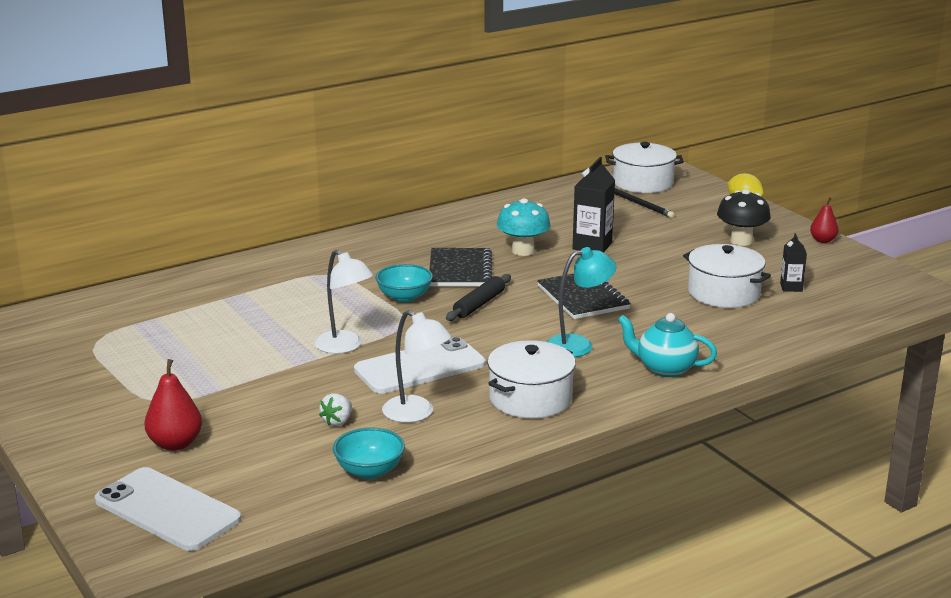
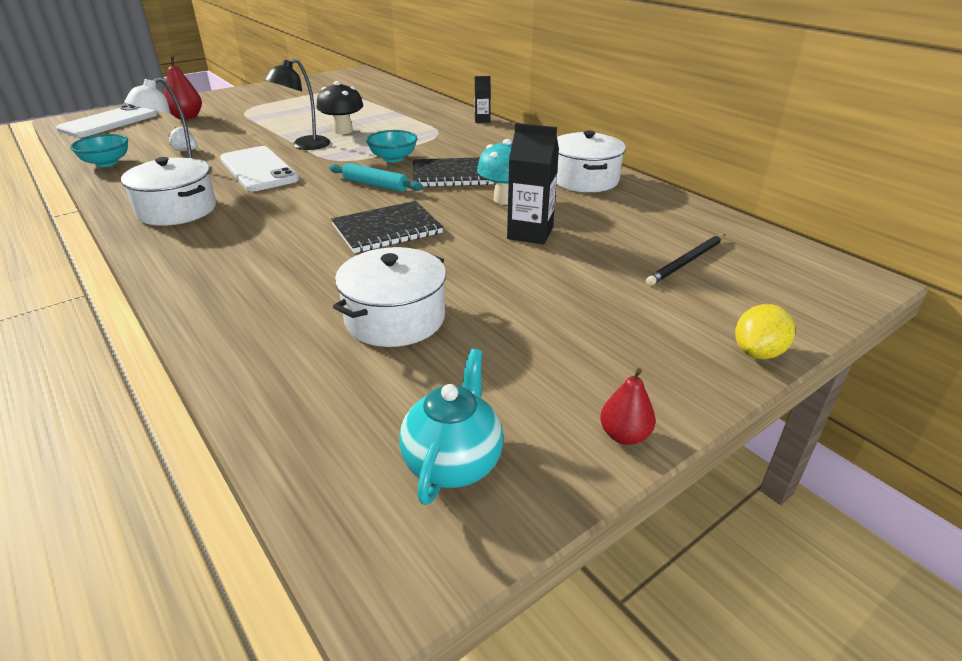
camera: 85 degrees right, 10 degrees up
white lamp [315,250,374,354] -> black lamp [264,59,330,150]
black rolling pin [446,274,511,321] -> turquoise rolling pin [329,163,423,192]
turquoise lamp [547,247,616,357] -> none
white pot [605,142,684,193] -> white pot moved to [556,130,626,192]
turquoise teapot [618,313,717,377] -> turquoise teapot moved to [399,349,504,505]
black mushroom [717,189,771,246] -> black mushroom moved to [316,81,363,134]
black carton [780,233,807,292] -> black carton moved to [475,76,491,123]

